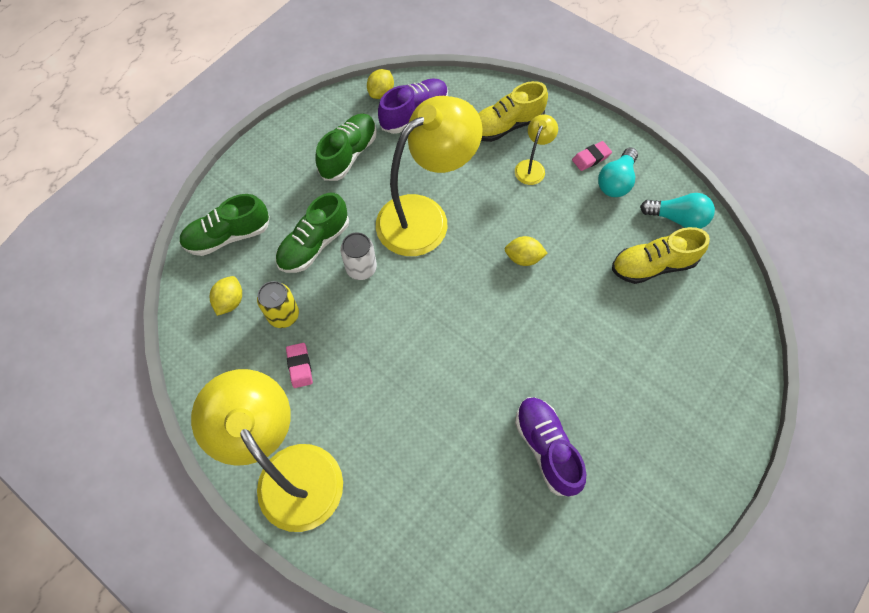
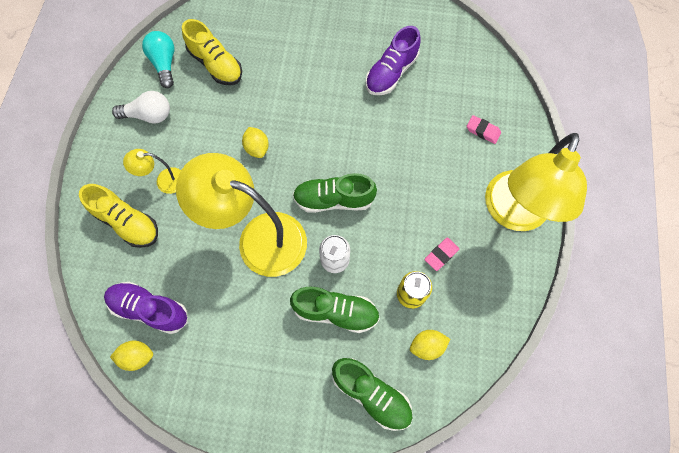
camera: 120 degrees left, 5 degrees up
green shoe [316,114,377,181] -> green shoe moved to [293,173,377,213]
pink eraser [572,141,612,171] -> pink eraser moved to [467,115,501,144]
turquoise light bulb [598,147,638,197] -> white light bulb [112,91,170,124]

